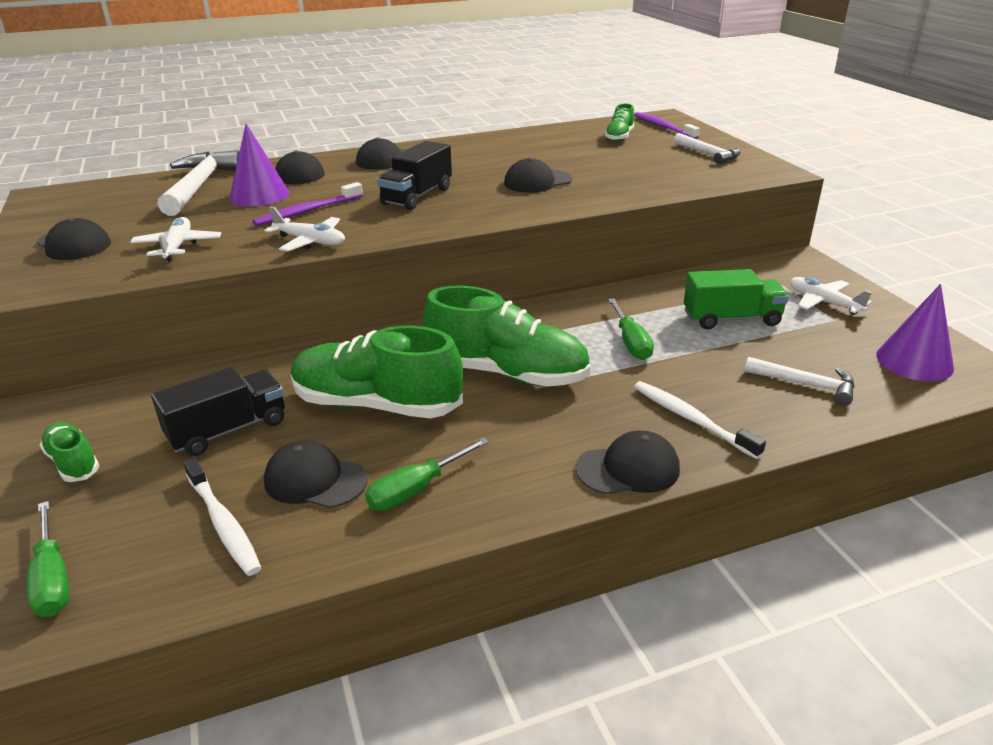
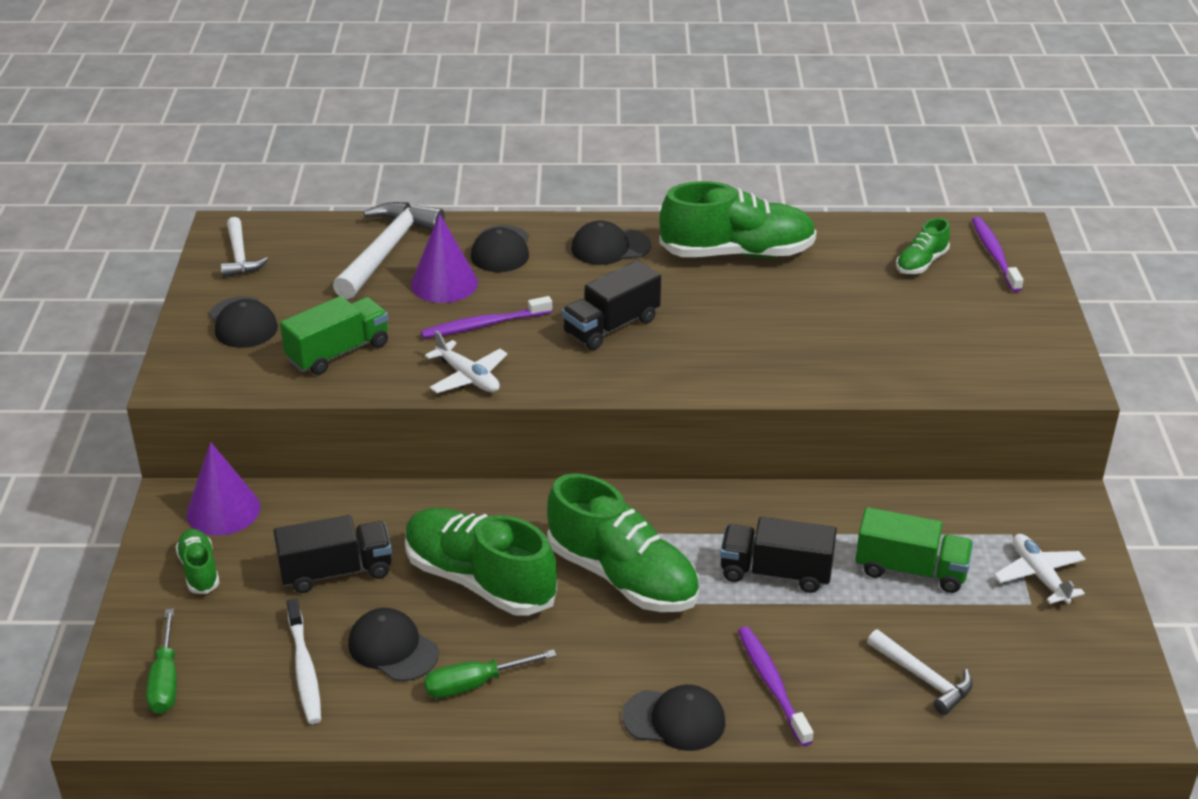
camera: 20 degrees right, 5 degrees up
white plane [130,217,221,262] -> green truck [280,296,388,375]
black cap [504,157,572,193] -> none
green screwdriver [608,298,654,360] -> black truck [720,517,837,593]
white toothbrush [634,381,766,459] -> purple toothbrush [738,626,813,746]
white hammer [674,133,741,164] -> white hammer moved to [220,217,269,278]
purple cone [876,284,954,381] -> purple cone moved to [186,442,260,536]
none -> green shoe [659,181,817,258]

